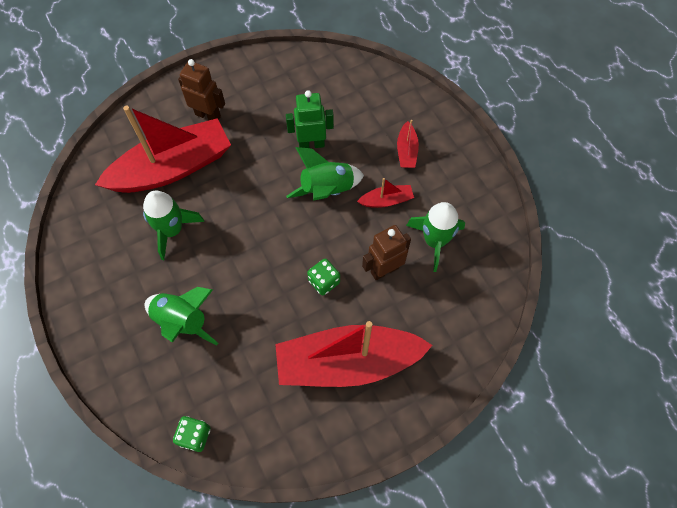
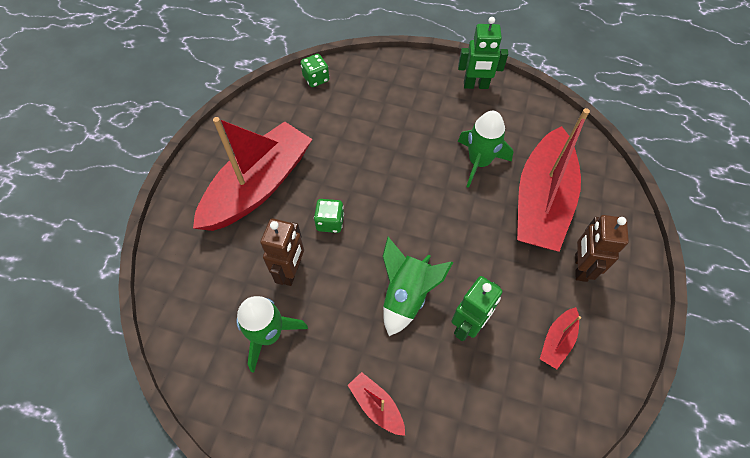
camera: 135 degrees right, 5 degrees down
green rocket [145,287,218,346] -> none
brown robot [178,59,225,120] -> brown robot turned 120 degrees clockwise [575,215,629,282]
red boat [357,178,414,208] -> red boat moved to [540,307,581,369]
none -> green robot [458,17,508,89]

